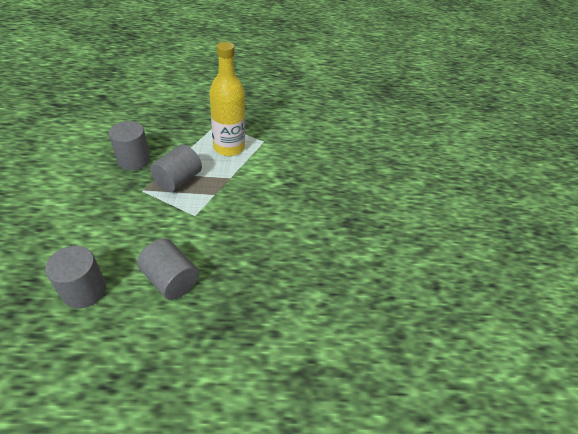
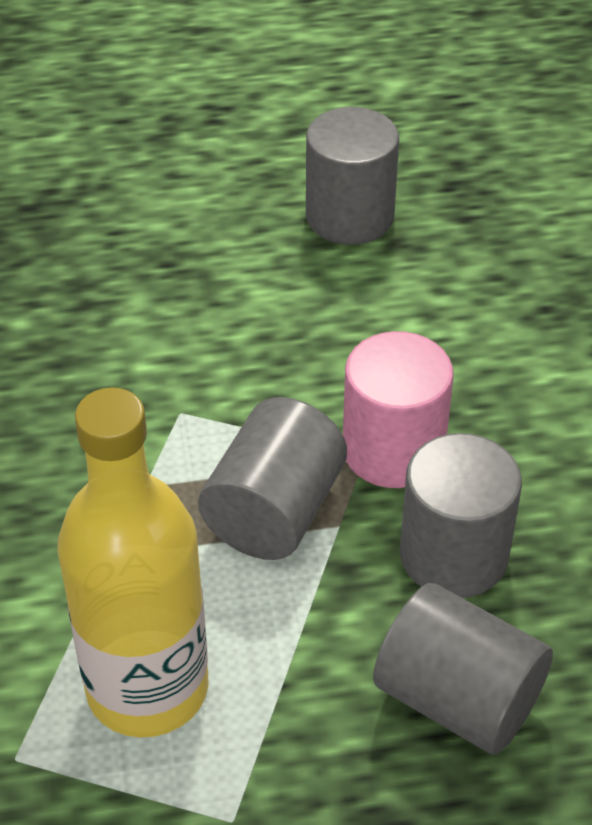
camera: 175 degrees right, 0 degrees up
grey cylinder [137,239,199,300] -> grey cylinder moved to [373,583,553,755]
none -> pink cylinder [343,331,454,488]

